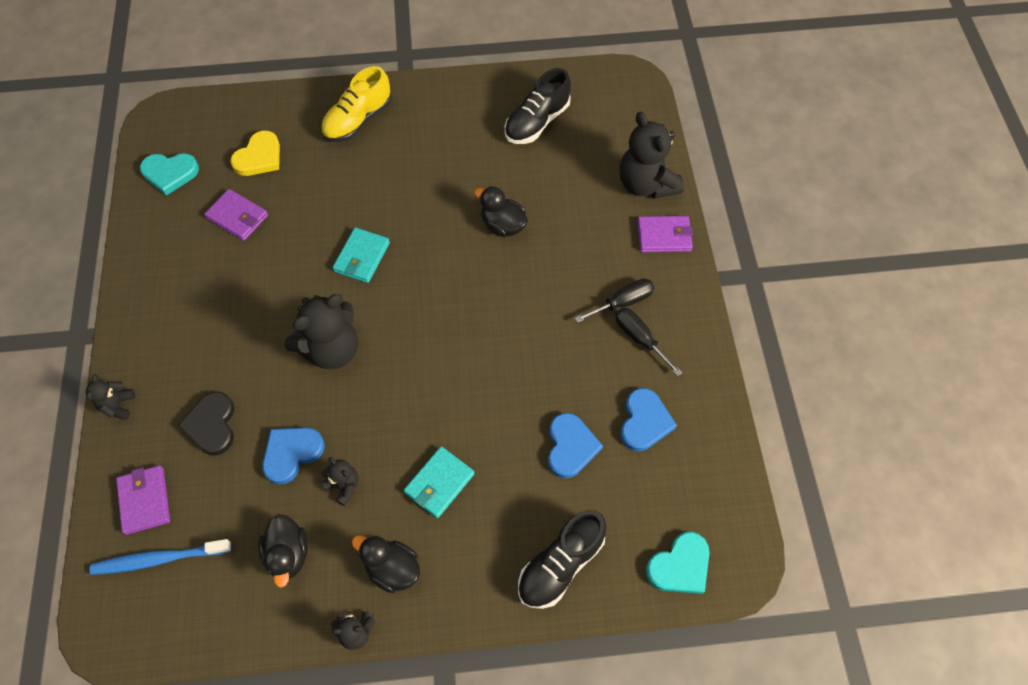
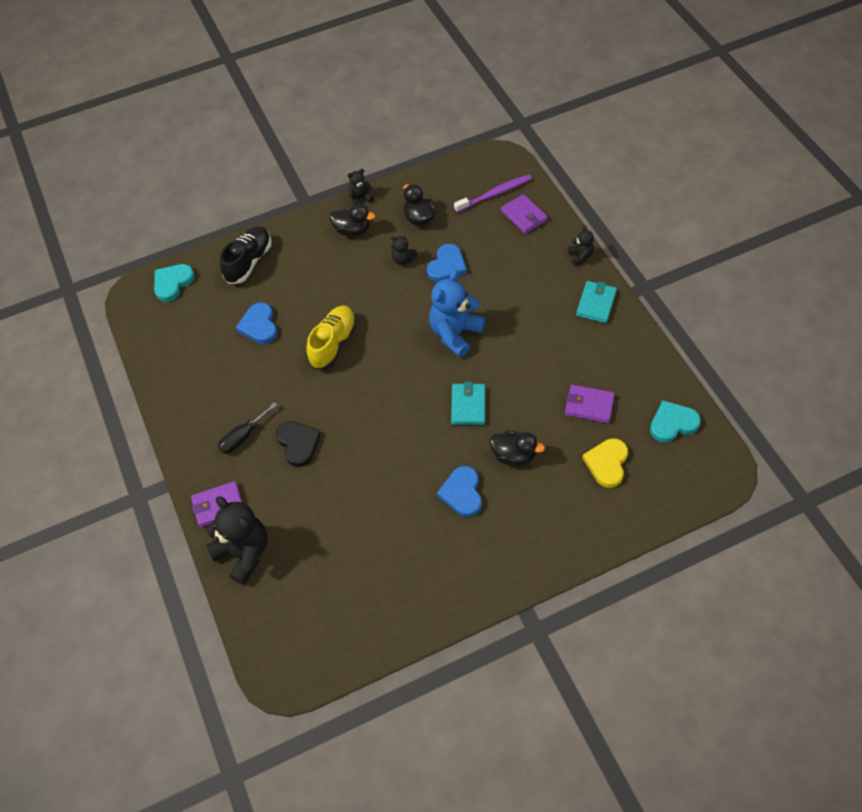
camera: 165 degrees right, 5 degrees down
blue toothbrush [90,539,232,575] -> purple toothbrush [454,174,532,213]
black heart [177,391,234,456] -> black heart moved to [276,421,321,467]
black teddy bear [285,294,358,369] -> blue teddy bear [429,270,485,357]
yellow shoe [321,66,392,142] -> yellow shoe moved to [306,305,357,370]
turquoise wallet [404,446,475,518] -> turquoise wallet moved to [576,281,617,323]
black duck [474,186,528,237] -> black duck moved to [490,431,545,466]
black shoe [505,68,571,144] -> none
black screwdriver [615,308,683,376] -> none
blue heart [620,388,677,451] -> blue heart moved to [437,466,482,517]

